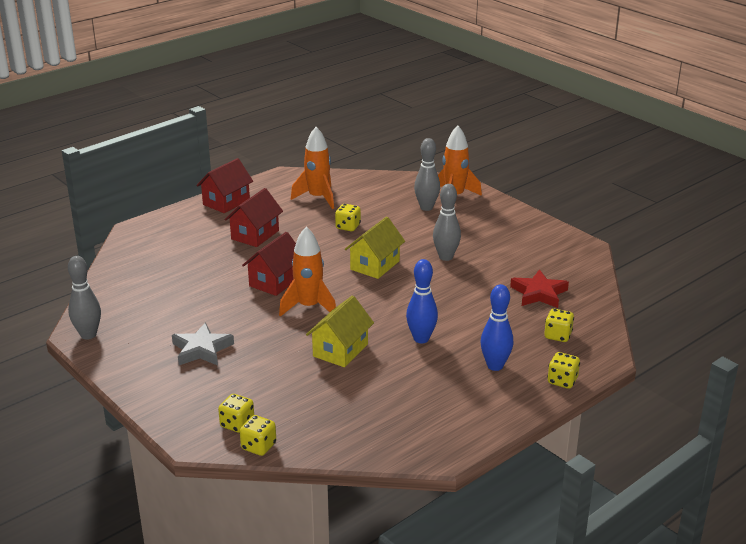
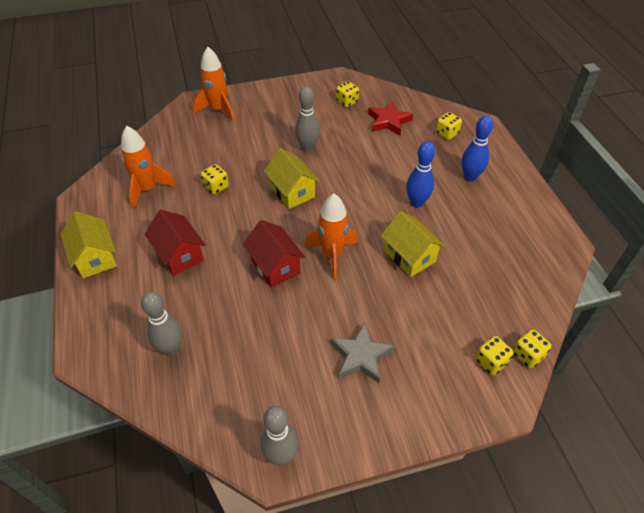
camera: 65 degrees left, 20 degrees up
red house [196,158,253,213] -> yellow house [60,212,117,279]
grey bowling pin [414,138,440,211] -> grey bowling pin moved to [141,291,182,356]
yellow dice [547,352,580,389] -> yellow dice moved to [336,81,359,107]

